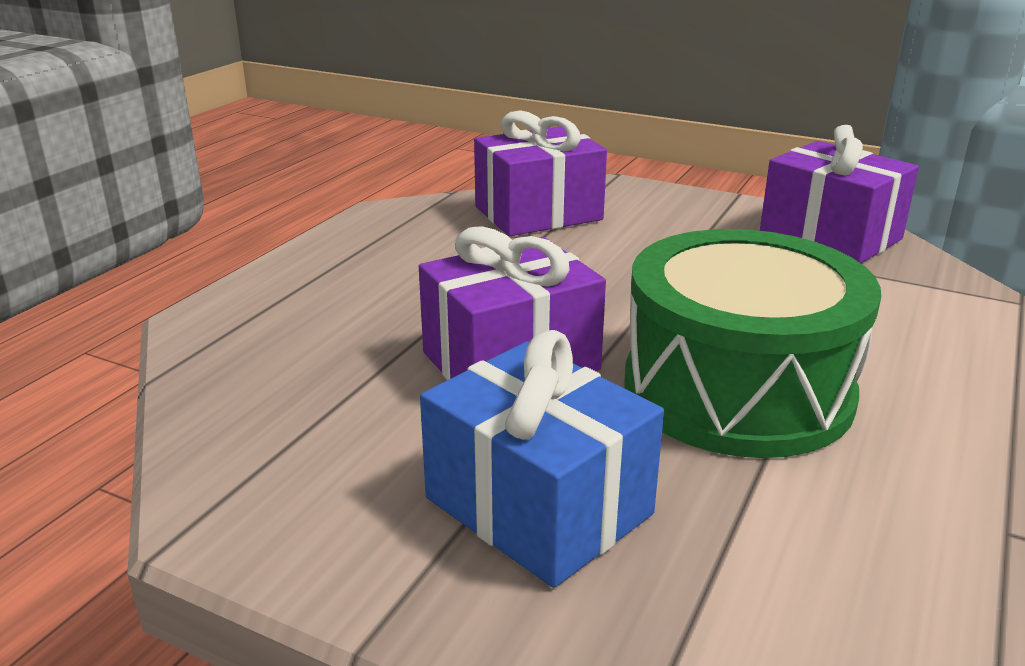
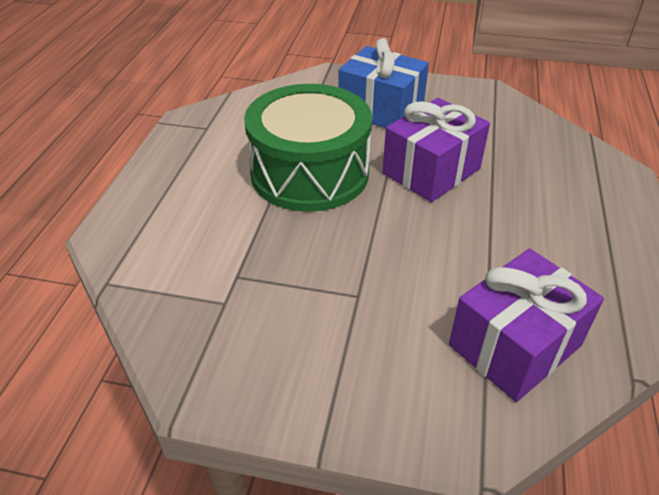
camera: 165 degrees right, 15 degrees up
purple gift [760,125,919,263] -> none

